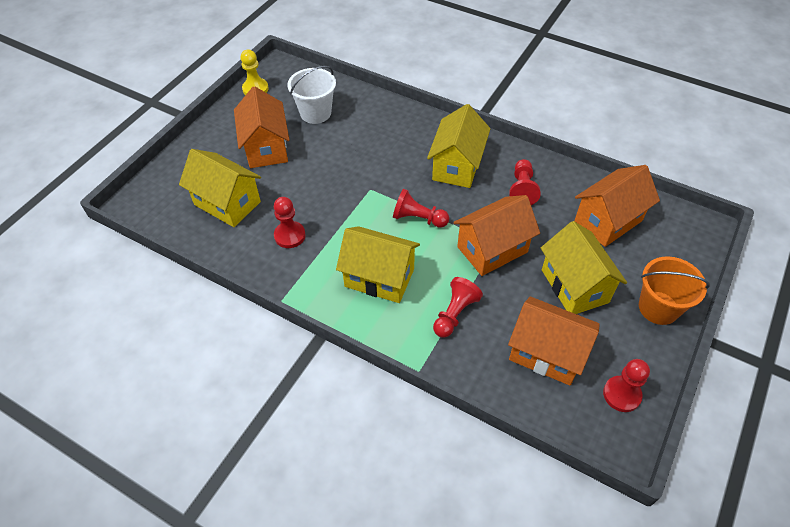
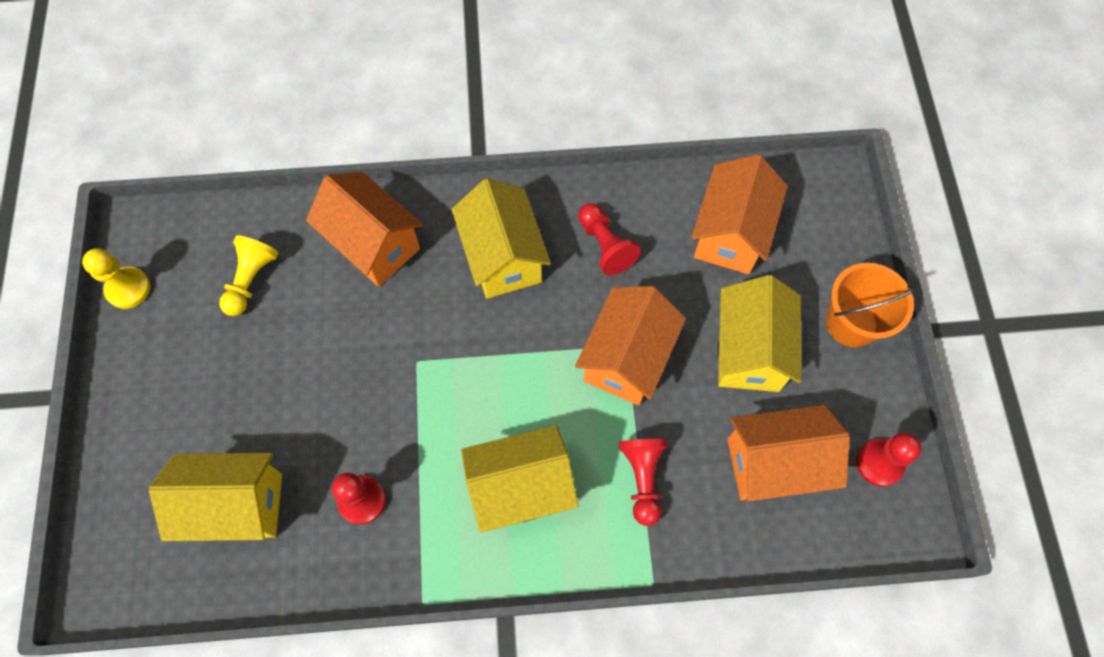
camera: 35 degrees left, 15 degrees up
orange house [234,86,289,168] -> orange house moved to [306,172,423,287]
white bucket [287,66,336,124] -> yellow pawn [219,235,279,316]
red pawn [393,189,449,228] -> none
yellow house [541,221,627,314] -> yellow house turned 60 degrees clockwise [718,275,802,392]

